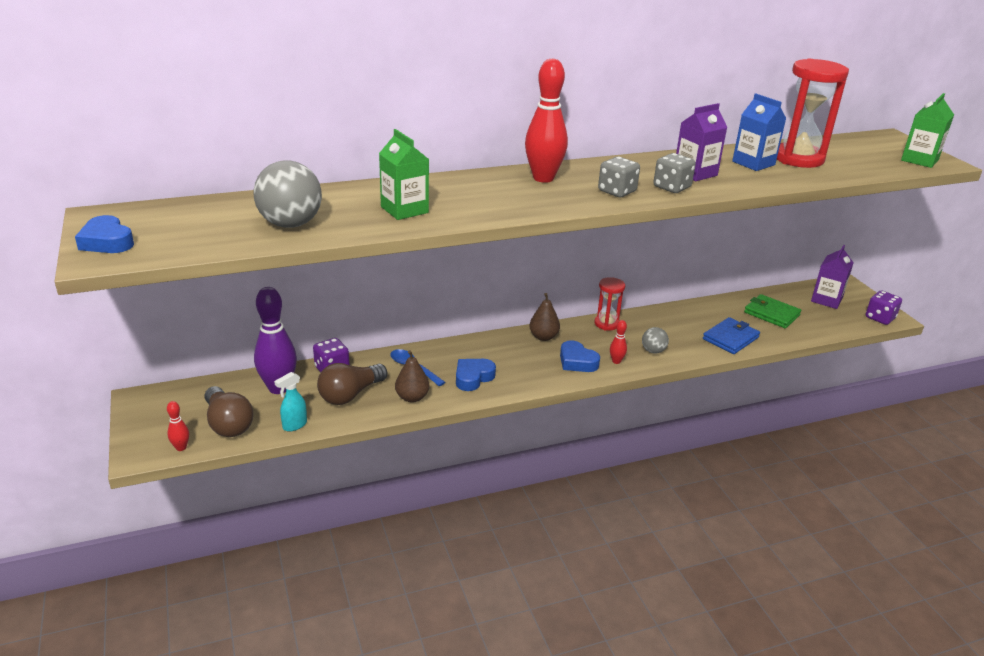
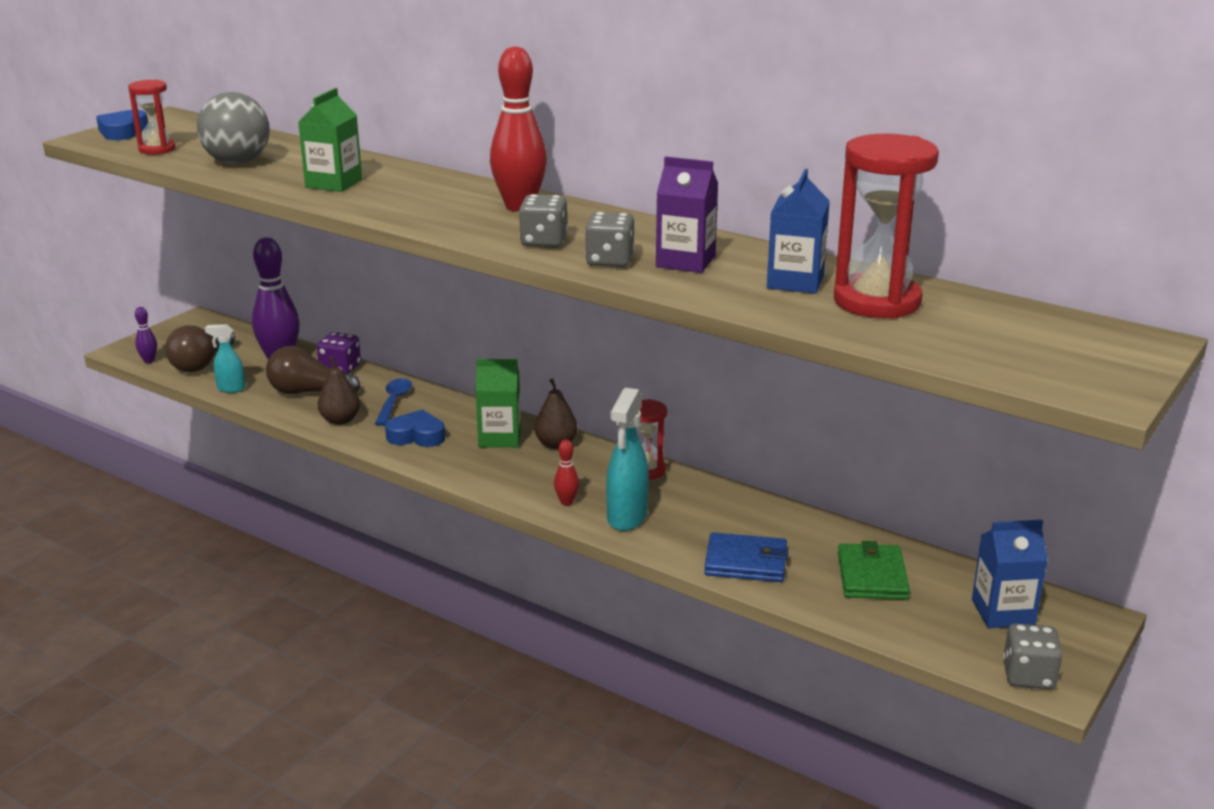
camera: 55 degrees right, 5 degrees down
red bowling pin [167,401,189,451] -> purple bowling pin [135,307,157,363]
blue heart [560,340,600,372] -> none
grey ball [642,327,669,354] -> turquoise spray bottle [606,388,649,531]
purple carton [811,245,853,309] -> blue carton [972,520,1048,628]
purple dice [866,290,902,325] -> grey dice [1003,623,1063,689]
green carton [901,93,954,168] -> green carton moved to [476,359,521,448]
none -> red hourglass [128,80,176,155]

